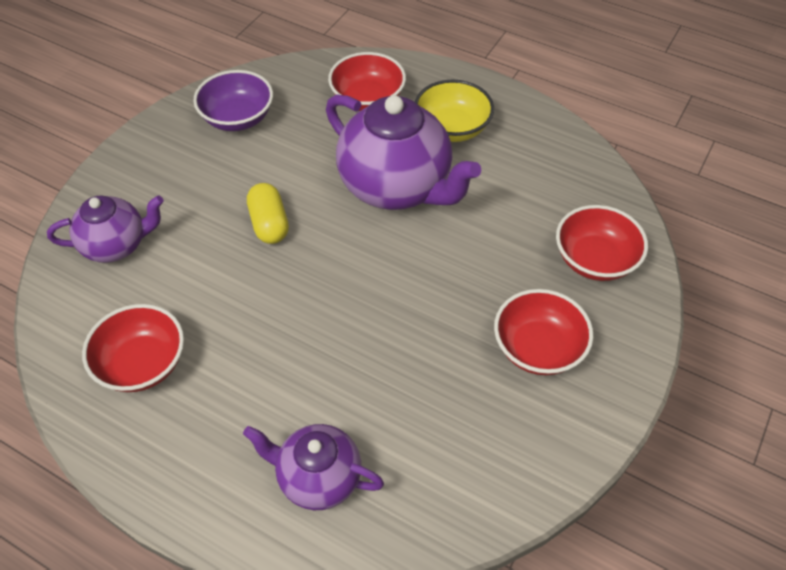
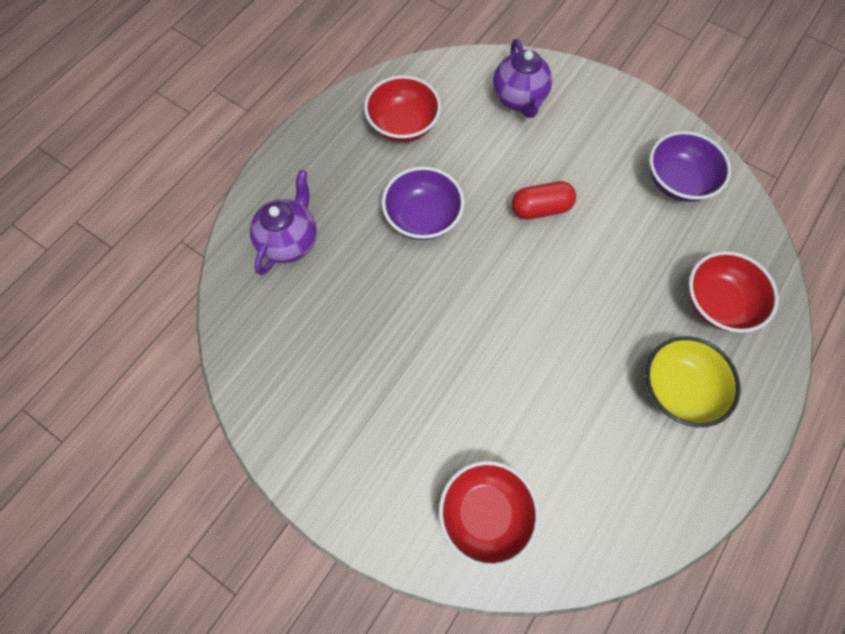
camera: 95 degrees right, 15 degrees up
yellow capsule [247,183,289,244] -> red capsule [512,181,576,220]
purple teapot [326,94,481,210] -> none
red bowl [494,289,593,375] -> none
none -> purple bowl [382,167,464,240]

